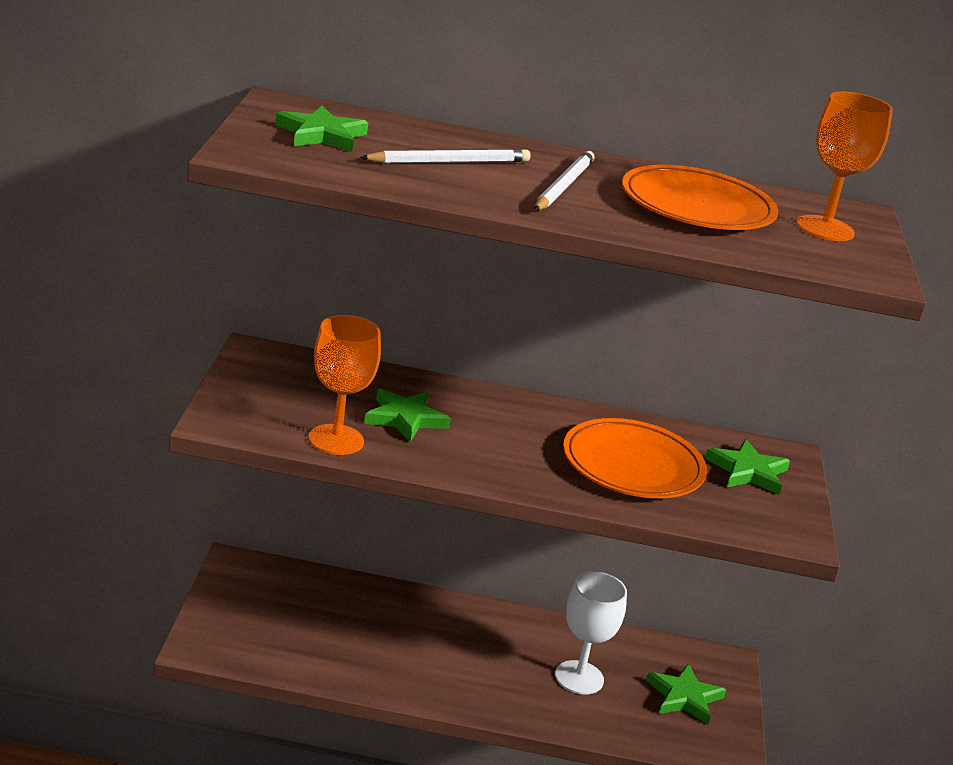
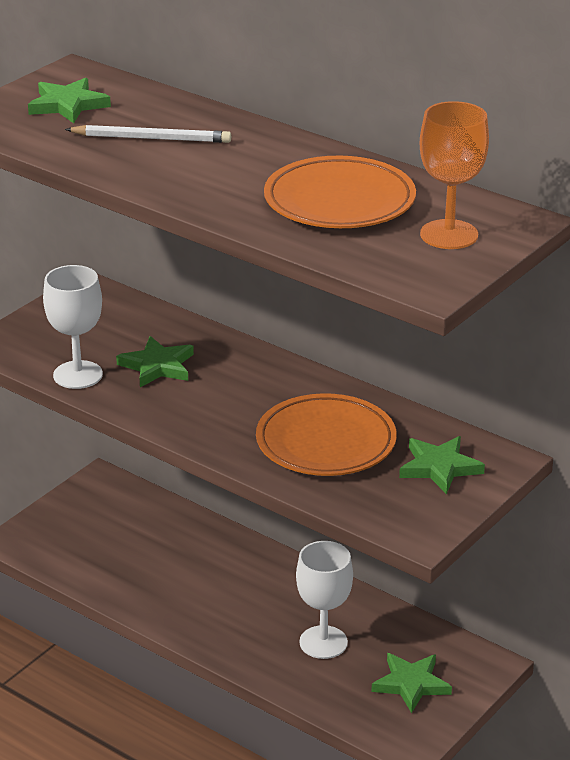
camera: 35 degrees right, 5 degrees up
orange goblet [309,315,381,455] -> white goblet [43,265,103,389]
white pencil [535,151,595,211] -> none

